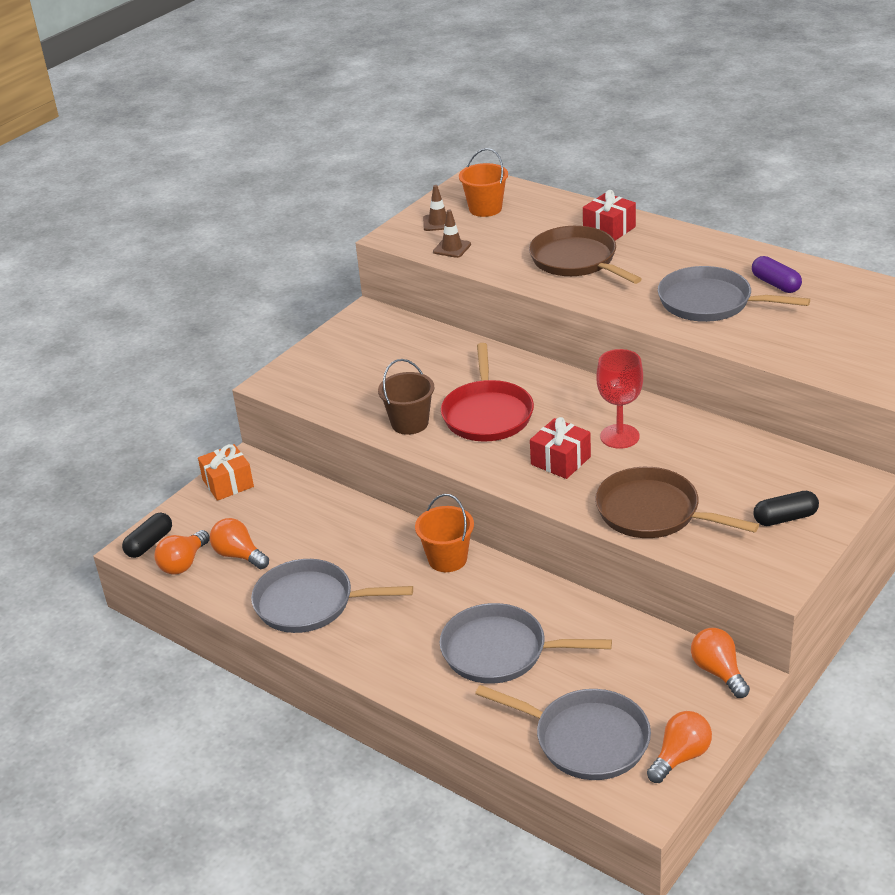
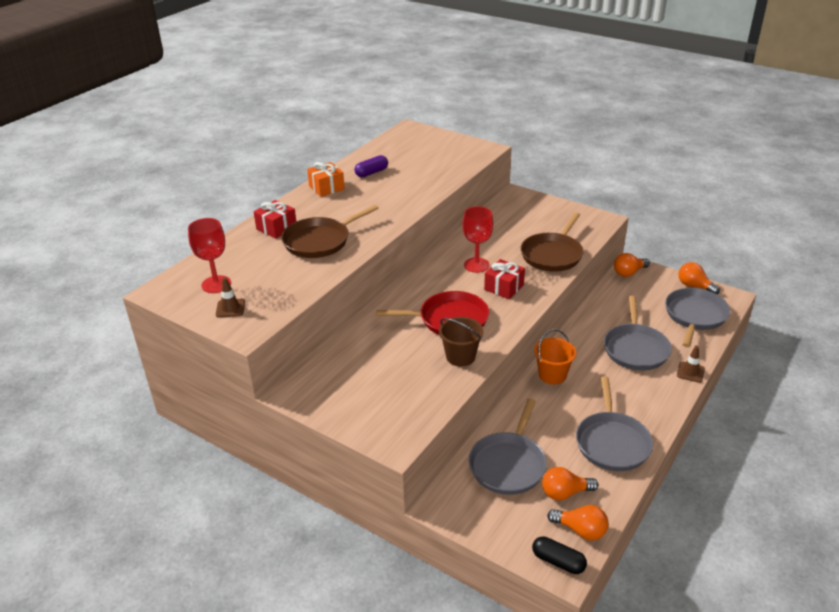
camera: 95 degrees left, 0 degrees up
orange gift [198,444,254,501] -> orange gift moved to [307,162,345,197]
orange light bulb [210,518,269,569] -> orange light bulb turned 45 degrees clockwise [542,467,598,500]
brown traffic cone [433,210,471,258] -> brown traffic cone moved to [677,345,705,383]
orange bucket [459,148,508,217] -> red goblet [188,218,231,293]
grey pan [658,266,810,322] -> grey pan moved to [469,399,547,495]
black capsule [753,491,819,526] -> none

